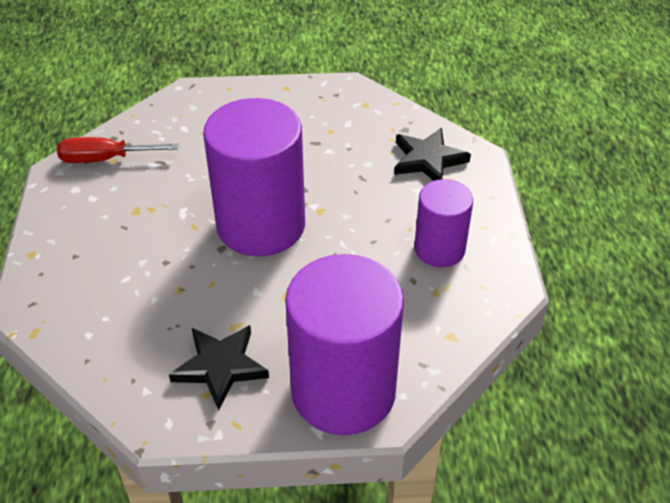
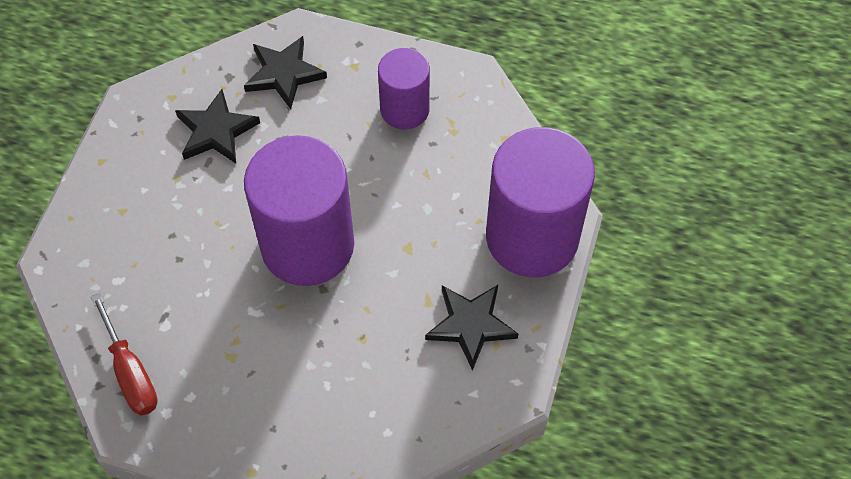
camera: 70 degrees left, 15 degrees up
red screwdriver [57,137,178,163] -> red screwdriver turned 45 degrees counterclockwise [91,293,158,416]
none -> black star [175,89,260,163]

